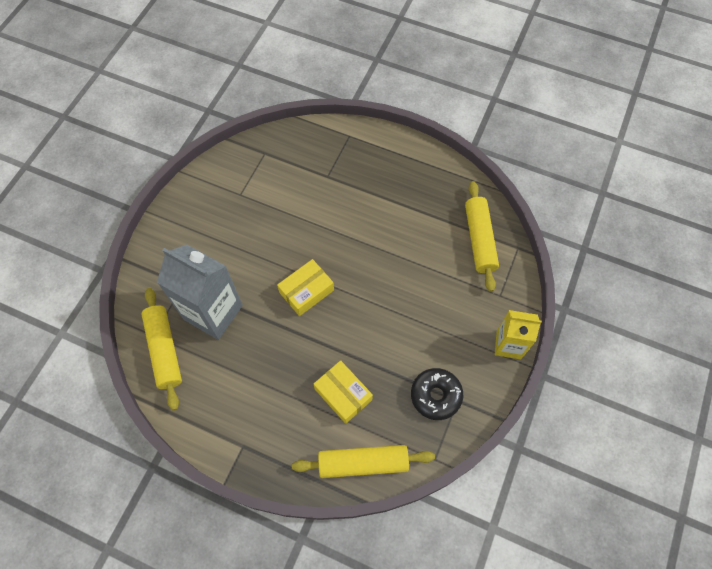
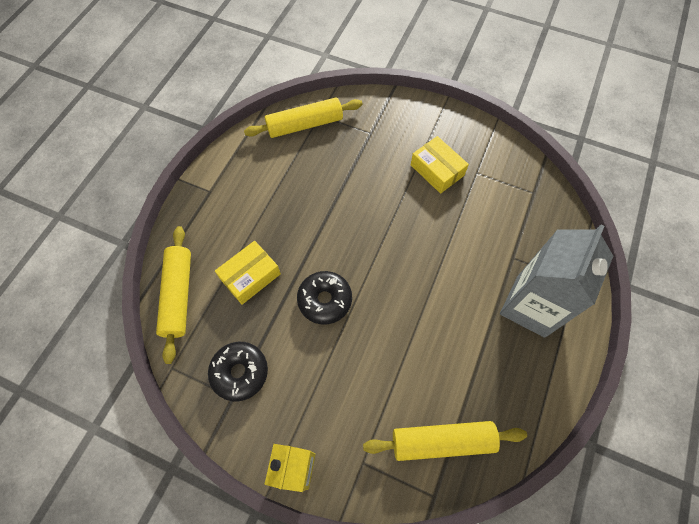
camera: 90 degrees right, 0 degrees up
grey carton [157,244,243,340] -> grey carton moved to [500,224,613,338]
yellow box [277,259,334,316] -> yellow box moved to [411,136,469,194]
none -> black donut [297,271,352,324]

